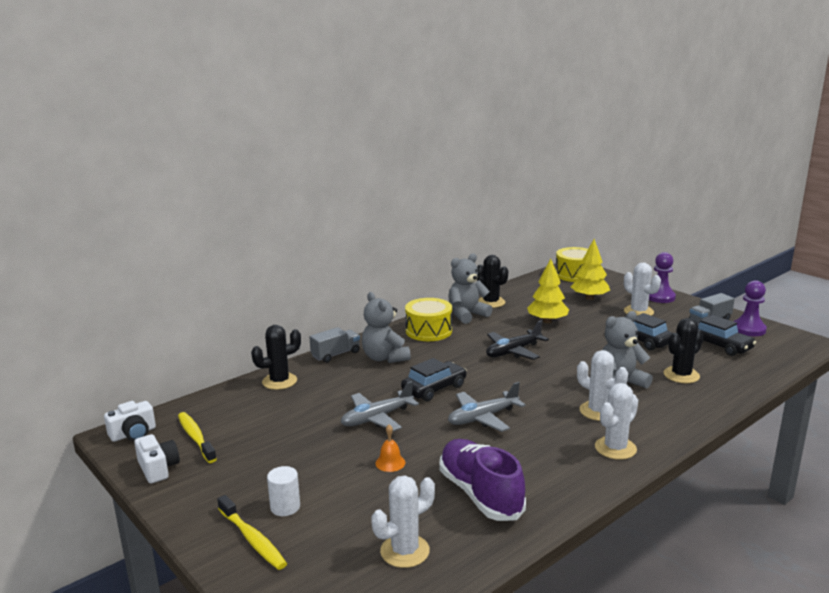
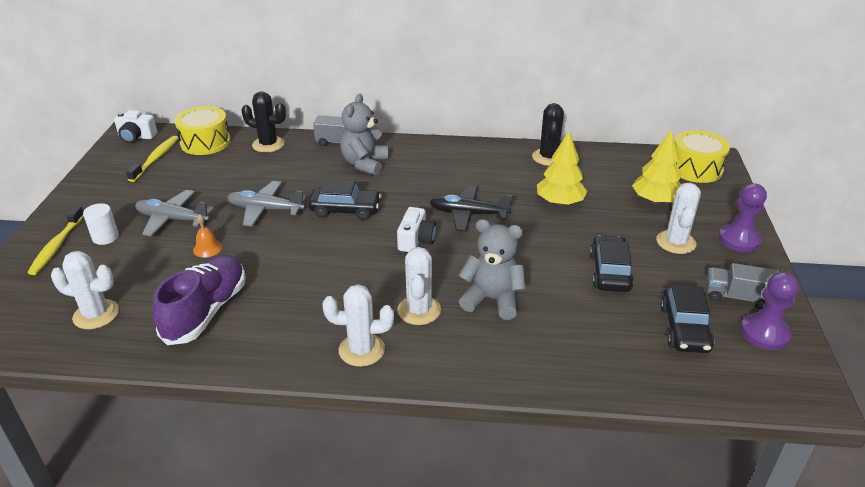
camera: 45 degrees right, 15 degrees up
white camera [134,434,180,484] -> white camera moved to [397,207,437,252]
yellow drum [405,298,452,341] -> yellow drum moved to [175,106,231,155]
grey teddy bear [448,253,493,324] -> none
grey plane [448,382,526,432] -> grey plane moved to [135,190,214,237]
black cactus [664,318,703,383] -> none

